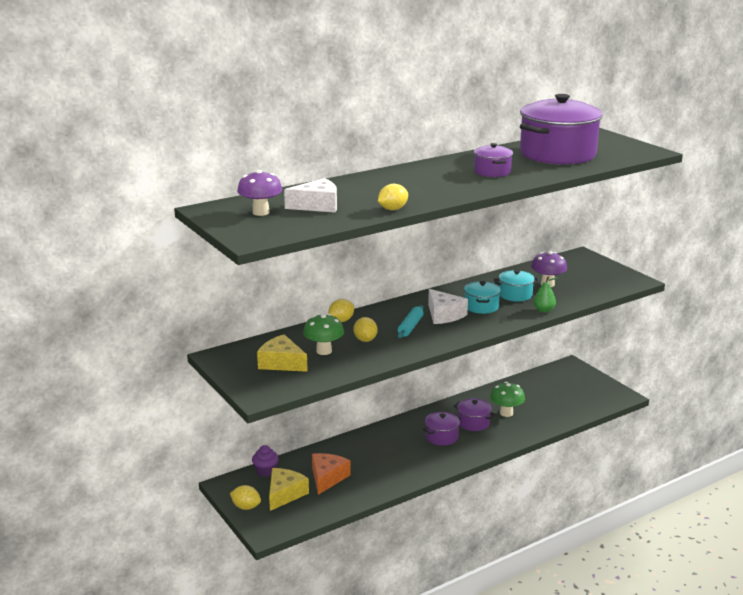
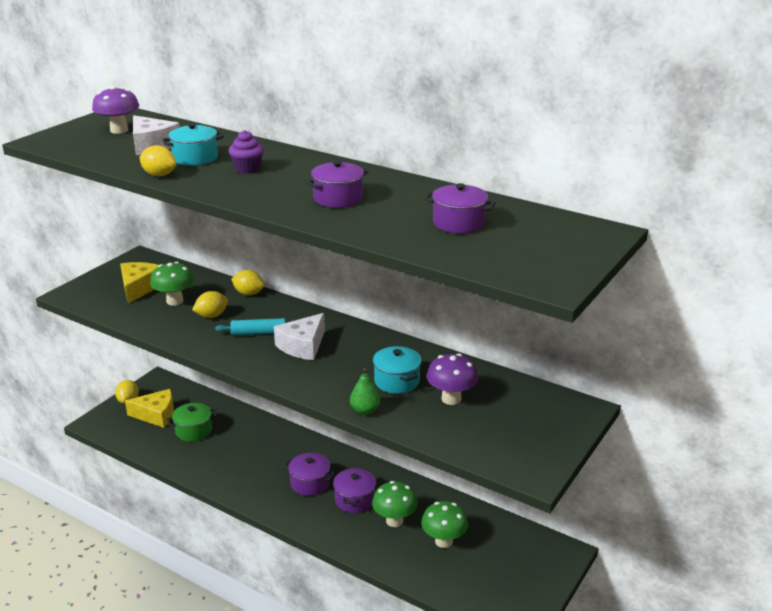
camera: 65 degrees right, 5 degrees up
purple cupcake [252,445,279,477] -> purple cupcake moved to [228,130,264,174]
orange cheese [312,453,351,495] -> green pot [167,403,217,442]
turquoise pot [464,281,501,314] -> turquoise pot moved to [162,123,224,166]
purple pot [520,94,603,165] -> purple pot [425,183,496,234], size x0.46
none -> green mushroom [421,501,468,548]

